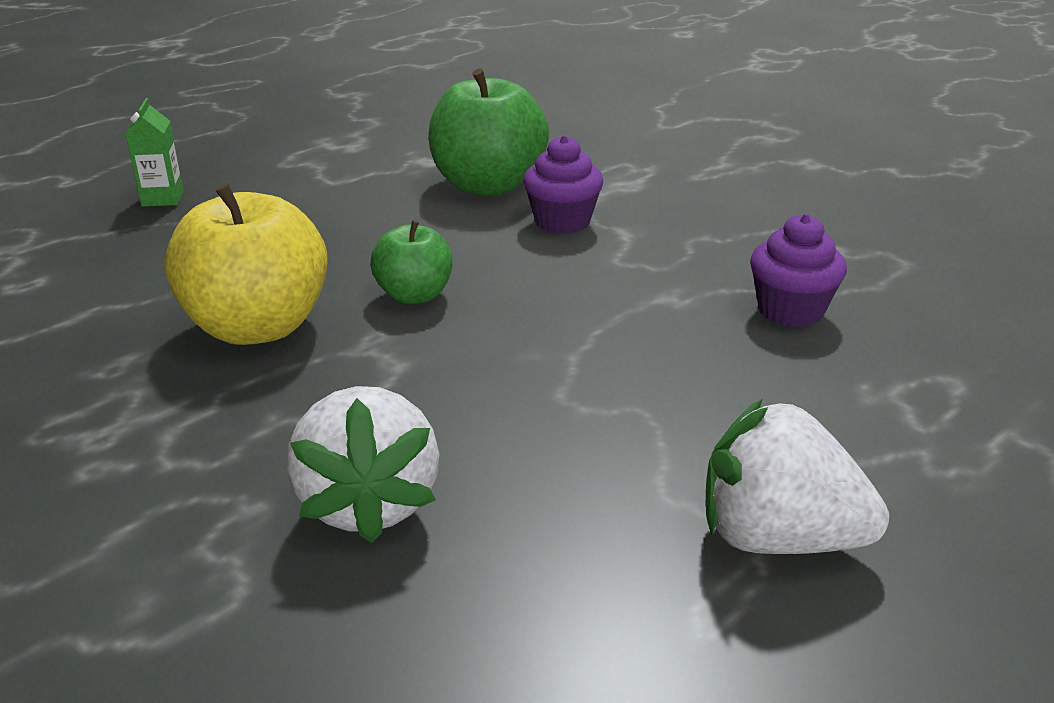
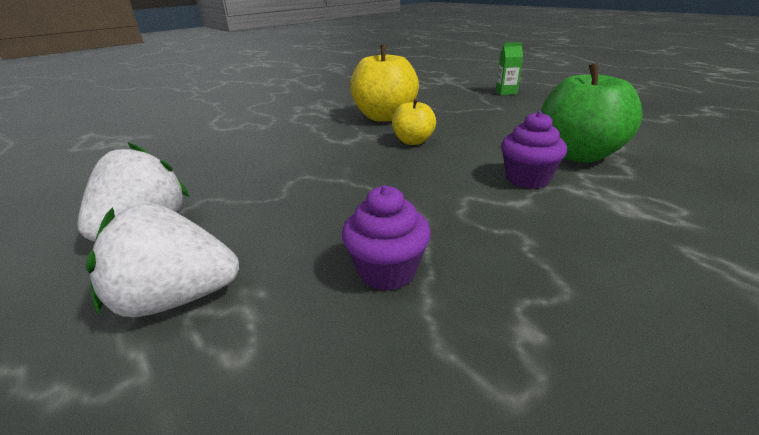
camera: 95 degrees right, 0 degrees up
white strawberry [287,386,439,543] -> white strawberry moved to [86,203,239,317]
green apple [370,220,453,304] -> yellow apple [392,98,436,145]

